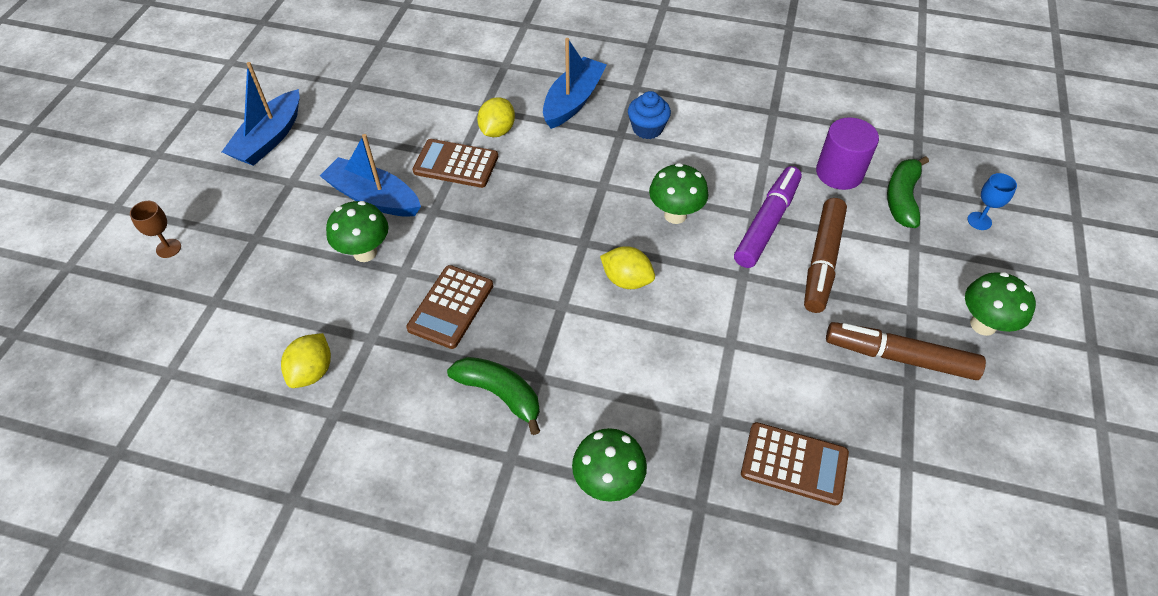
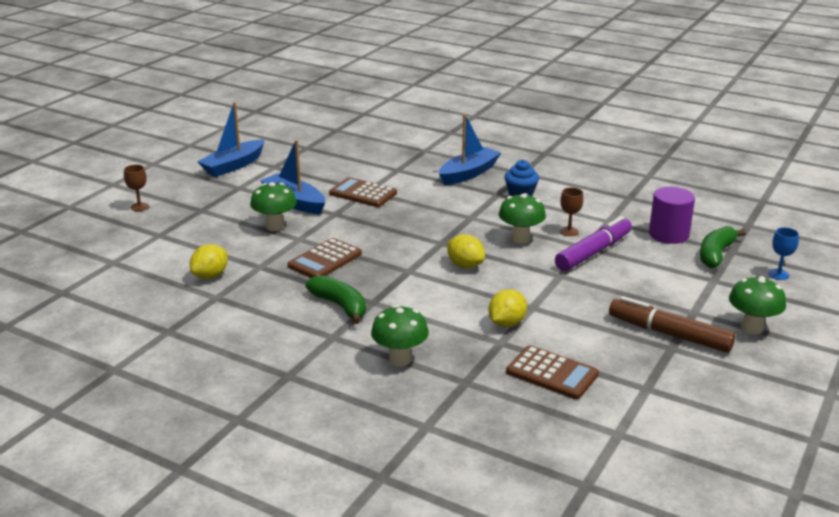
camera: 15 degrees right, 25 degrees down
yellow lemon [477,97,515,137] -> yellow lemon moved to [488,289,527,327]
brown marker [804,198,847,313] -> none
none -> brown goblet [560,187,583,236]

